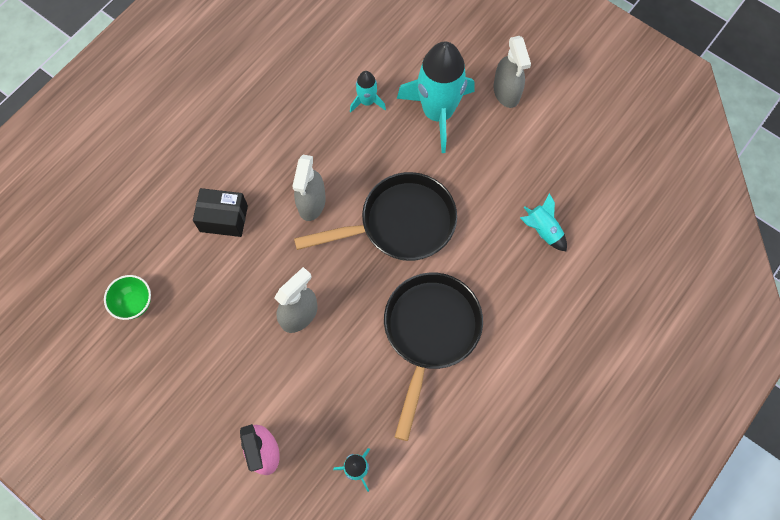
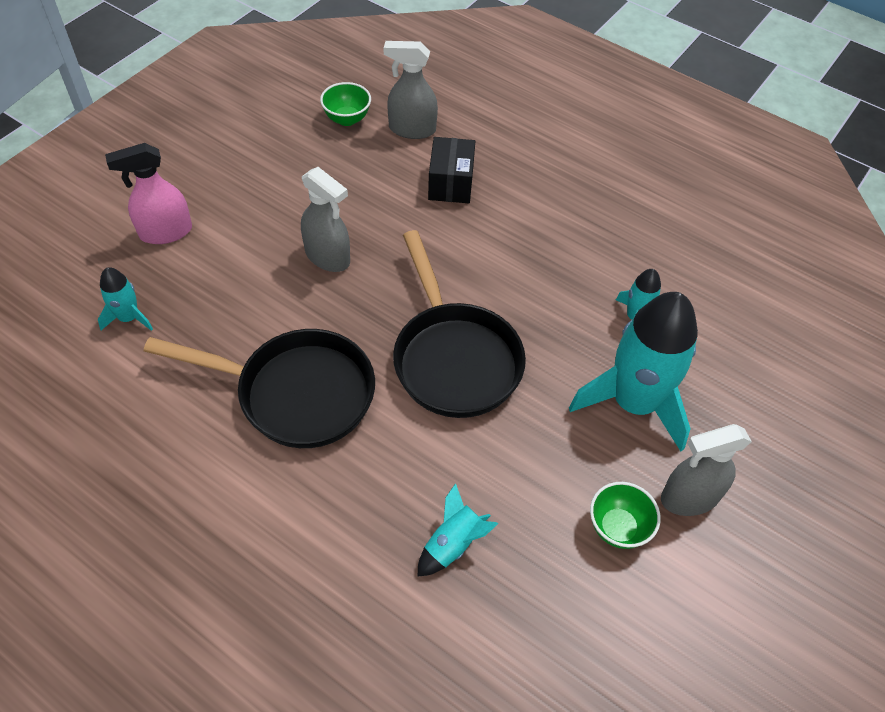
camera: 85 degrees right, 15 degrees down
grey spray bottle [292,155,326,221] -> grey spray bottle moved to [384,41,438,139]
none -> green bowl [590,482,661,549]

